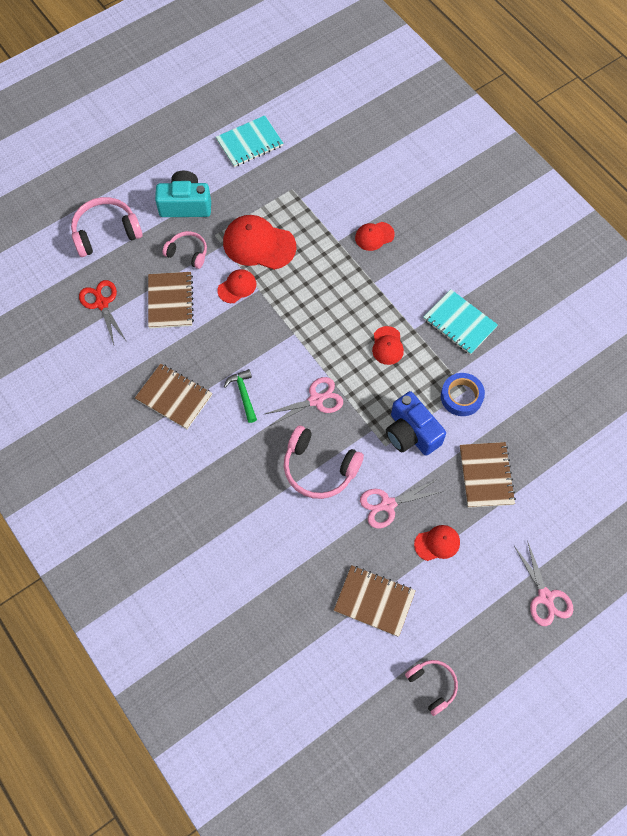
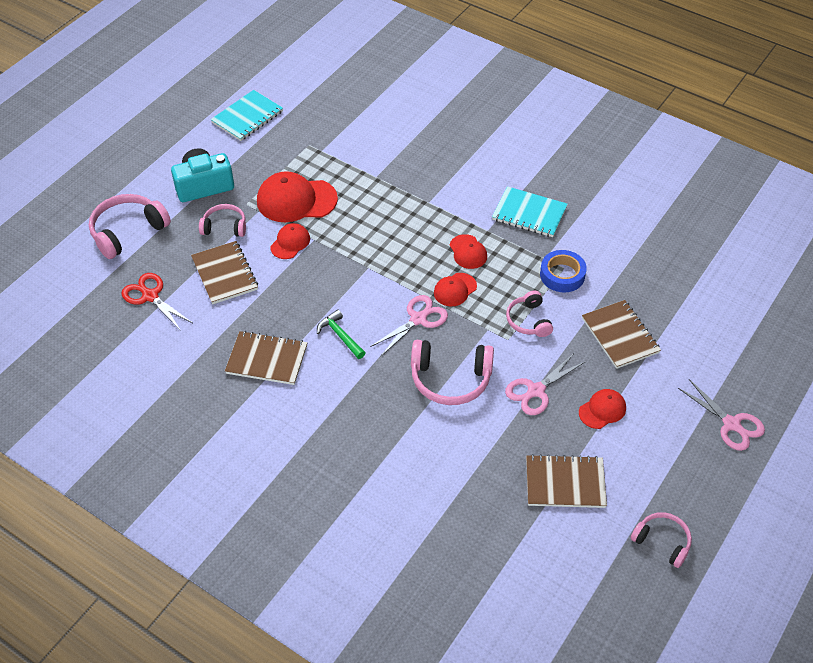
camera: 20 degrees left, 15 degrees down
red cap [355,222,395,251] -> red cap moved to [434,273,477,306]
blue camera [386,391,446,456] -> pink headphones [506,291,553,337]

